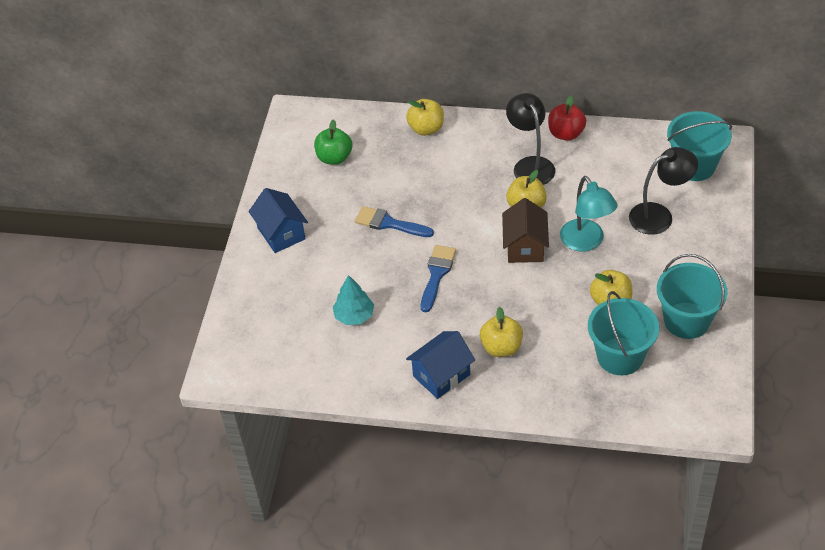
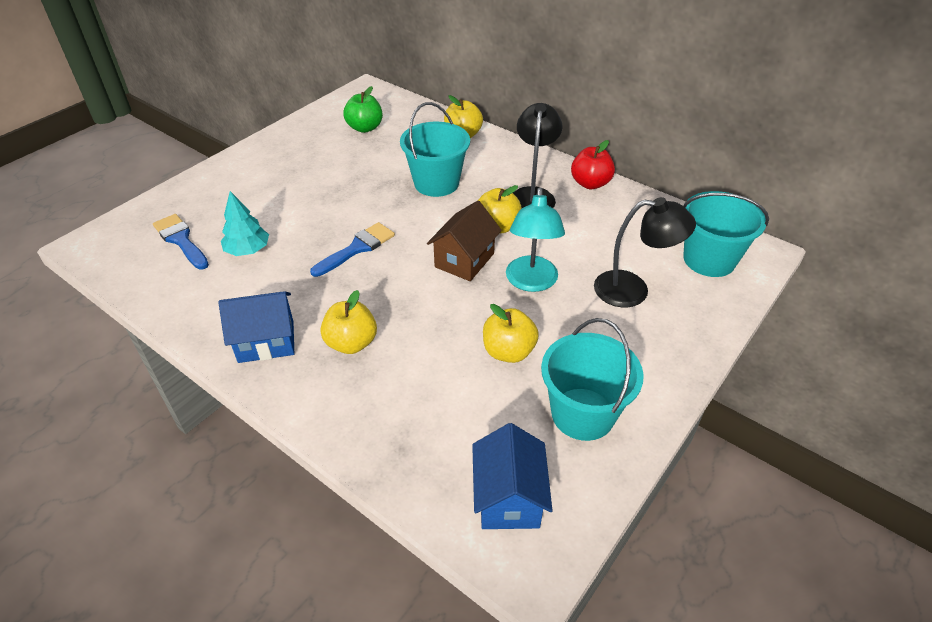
camera: 25 degrees right, 5 degrees down
blue house [249,188,308,253] -> blue house moved to [472,423,553,529]
blue brush [355,206,434,237] -> blue brush moved to [153,214,209,270]
turquoise bucket [588,291,659,375] -> turquoise bucket moved to [400,102,470,197]

